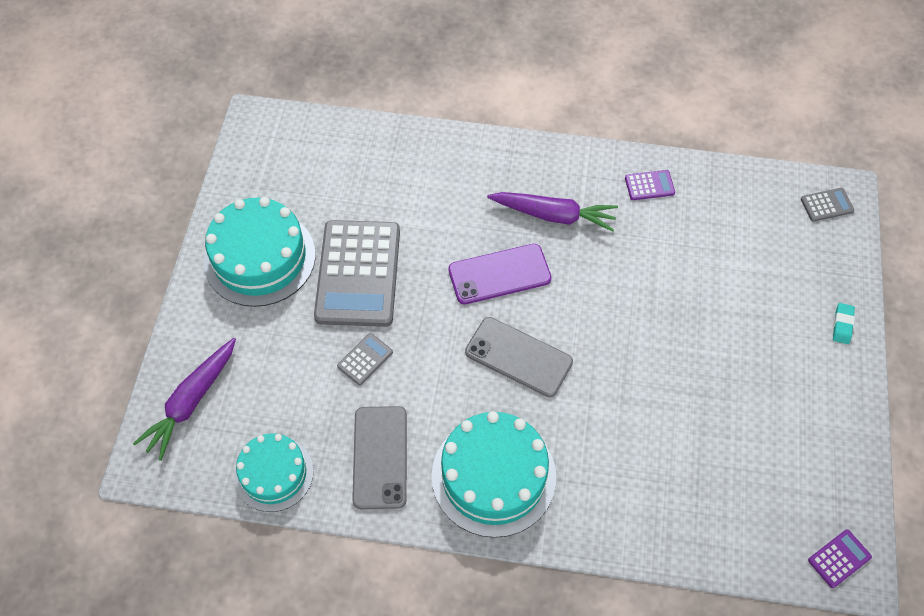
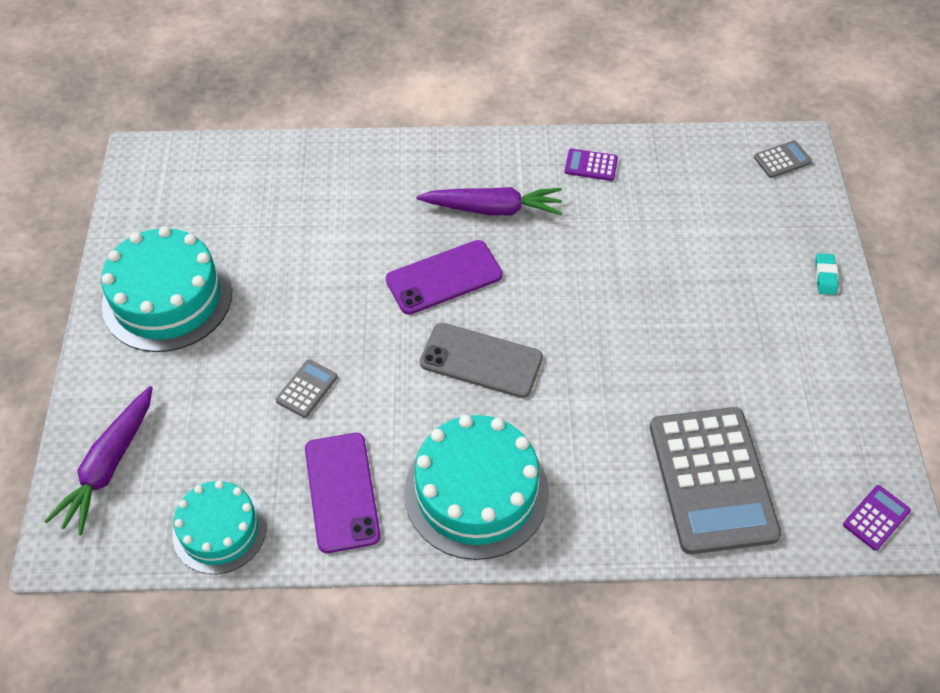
camera: 10 degrees left, 5 degrees down
grey calculator [314,220,400,327] -> grey calculator moved to [650,407,781,554]
grey phone [352,406,407,509] -> purple phone [305,433,381,553]
purple calculator [625,170,675,200] -> purple calculator turned 150 degrees counterclockwise [564,149,618,181]

